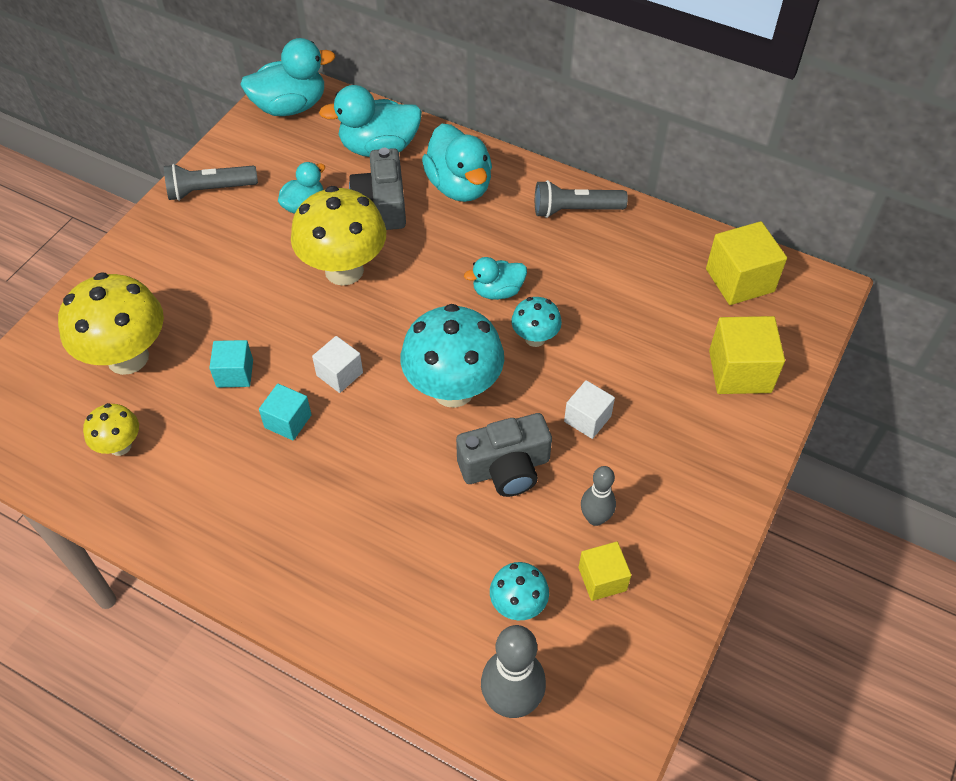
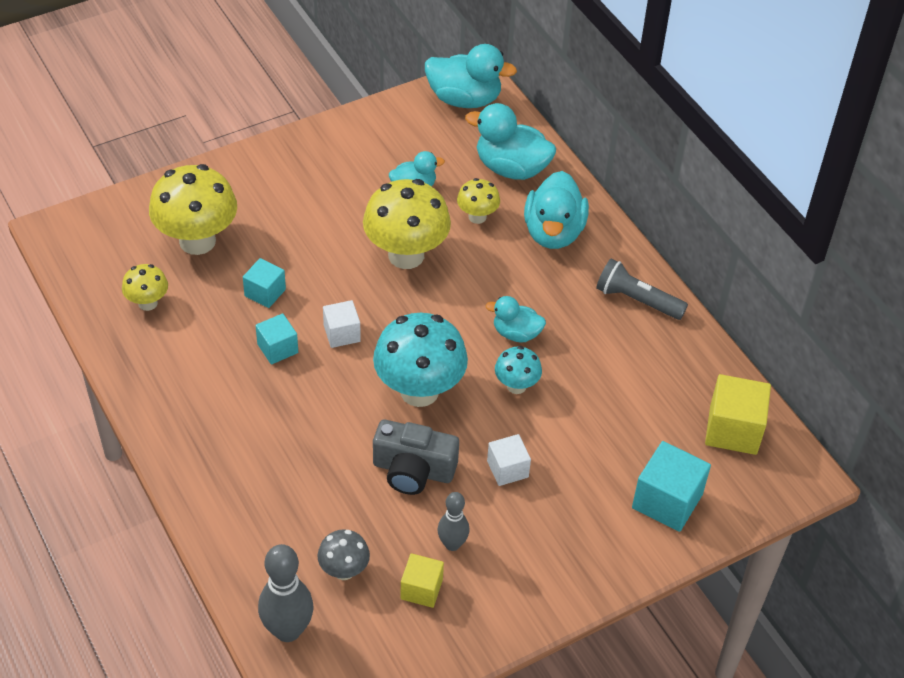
camera: 30 degrees right, 5 degrees down
grey flashlight [164,164,258,201] -> none
grey camera [349,148,406,230] -> yellow mushroom [457,178,500,224]
turquoise mushroom [490,562,549,620] -> grey mushroom [317,529,370,580]
yellow cube [709,316,785,394] -> turquoise cube [632,441,711,532]

